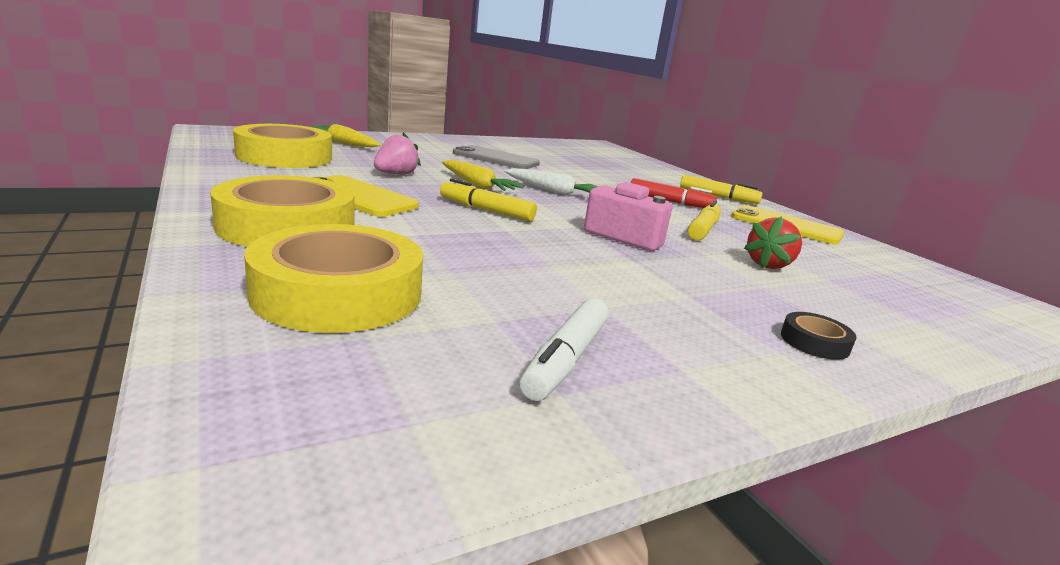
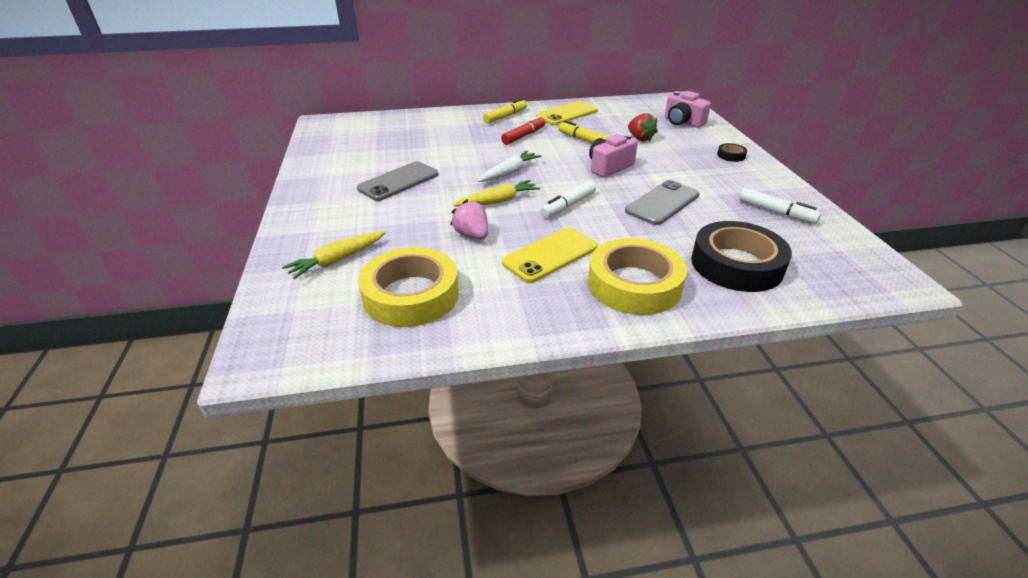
camera: 70 degrees left, 15 degrees up
yellow tape [244,224,423,333] -> black tape [691,221,792,292]
yellow marker [440,178,537,221] -> white marker [541,180,596,218]
none -> grey phone [625,180,700,225]
none -> pink camera [665,91,711,128]

